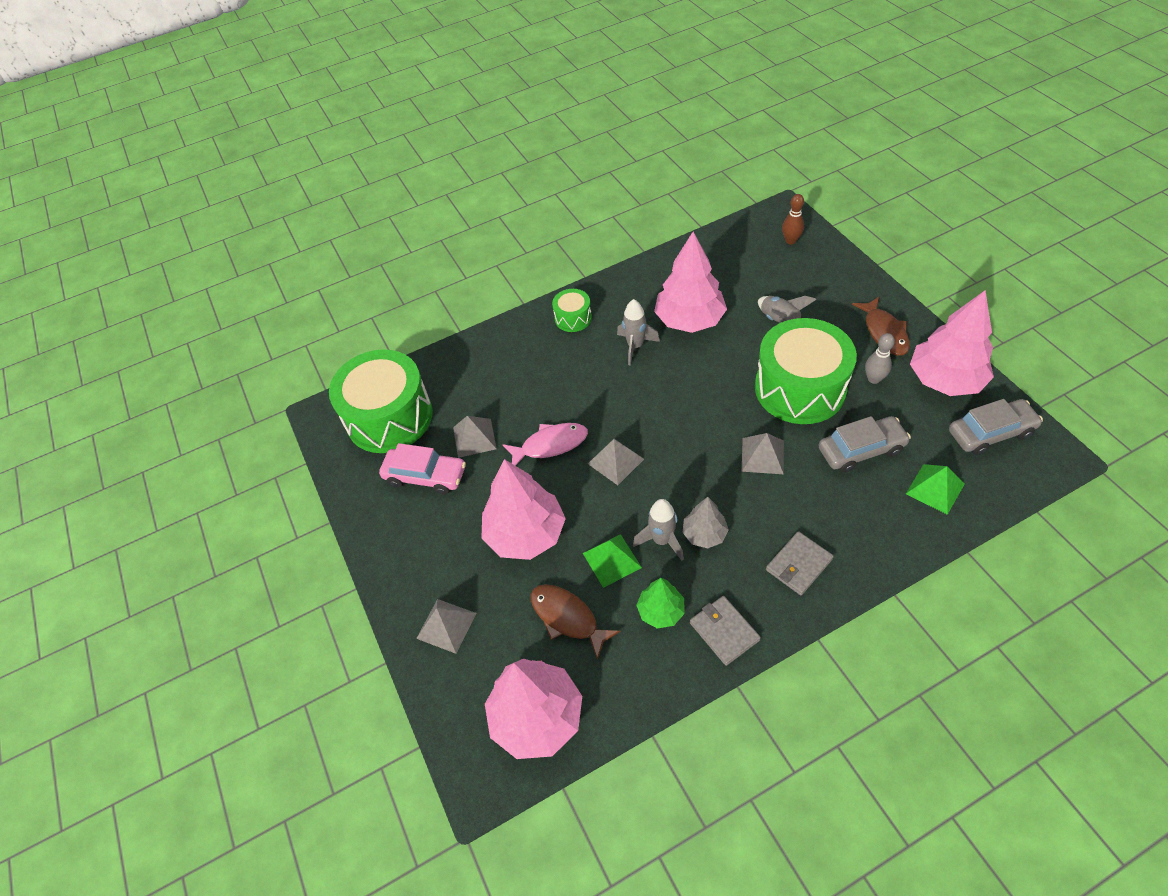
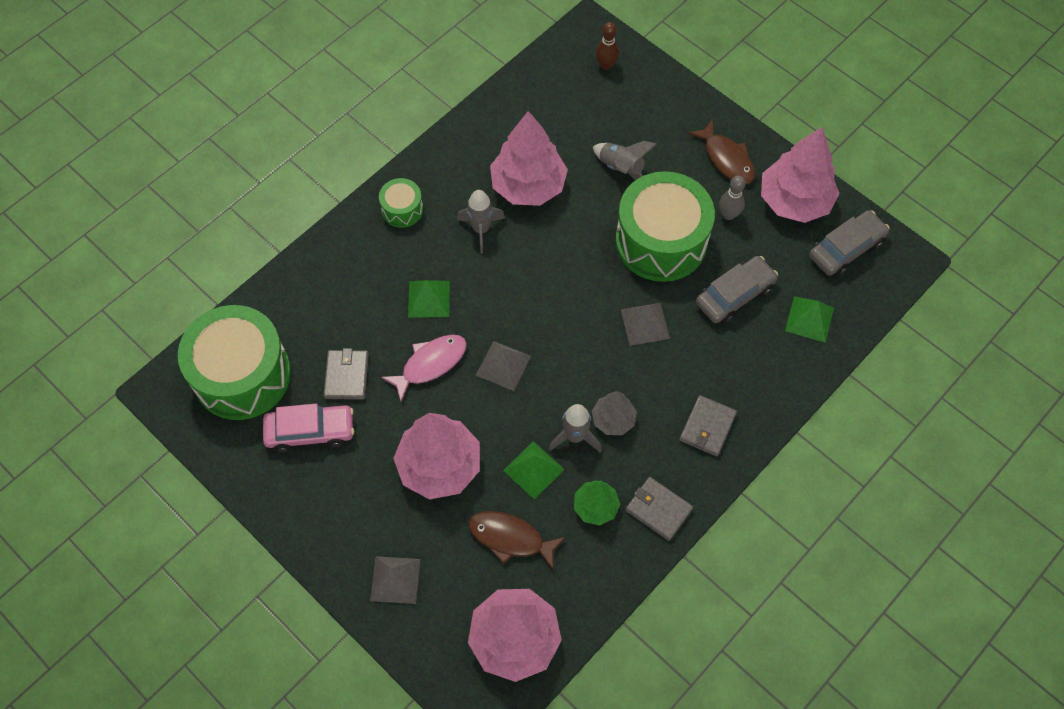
camera: 25 degrees left, 10 degrees up
grey pyramid [453,416,497,458] -> grey wallet [323,348,369,400]
none -> green pyramid [408,280,450,318]

